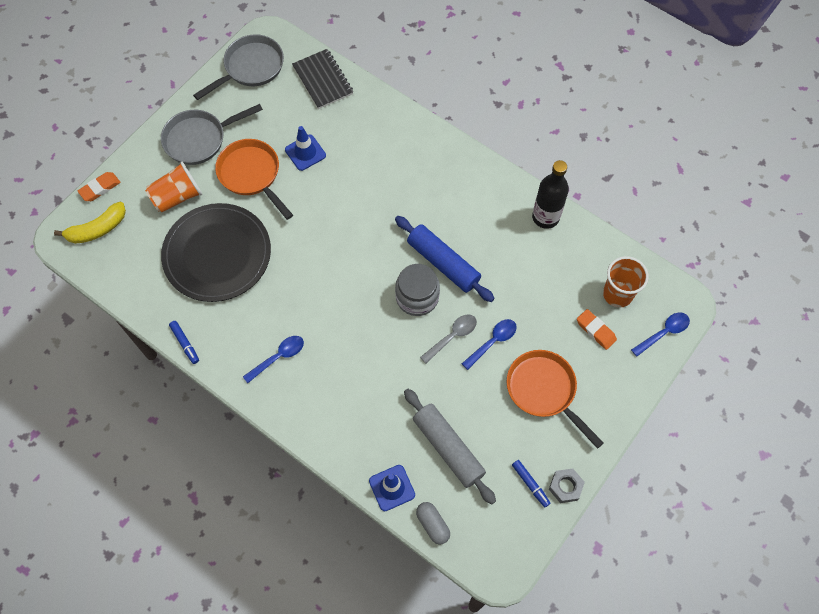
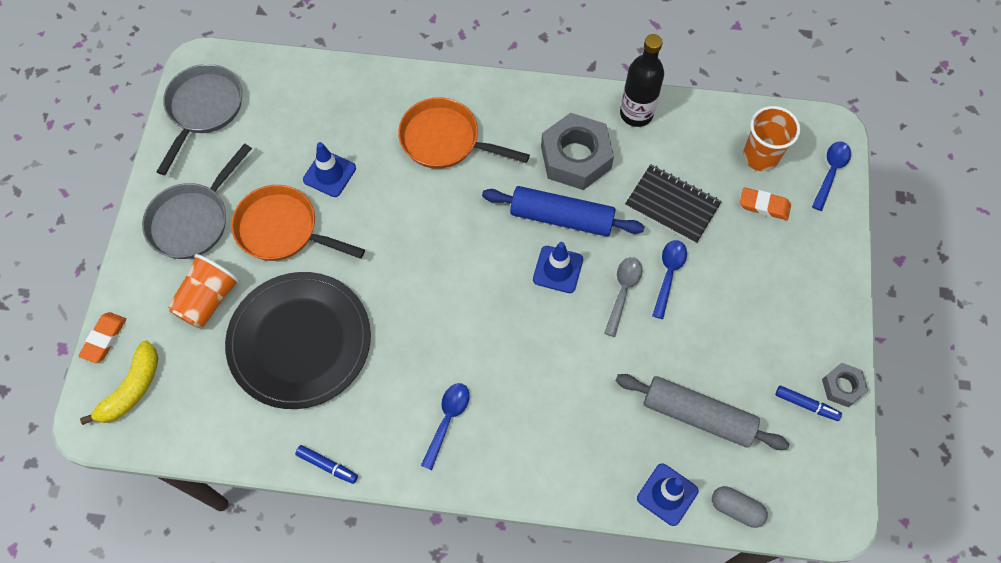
camera: 30 degrees left, 0 degrees up
black notebook [292,49,353,109] -> black notebook moved to [625,164,722,244]
grey jar [395,264,440,316] -> blue traffic cone [533,242,583,293]
orange pan [507,350,604,449] -> orange pan moved to [398,97,530,169]
none -> grey nut [541,113,614,190]

